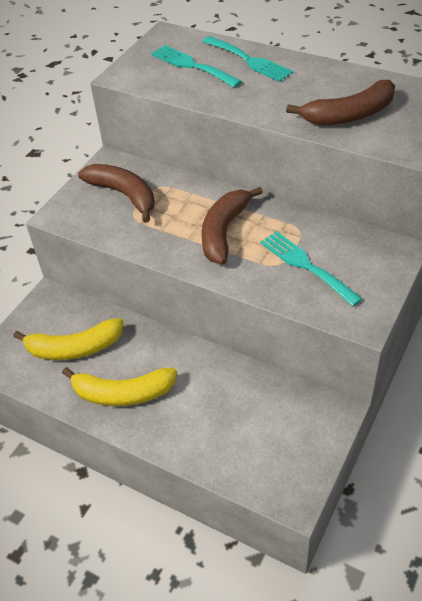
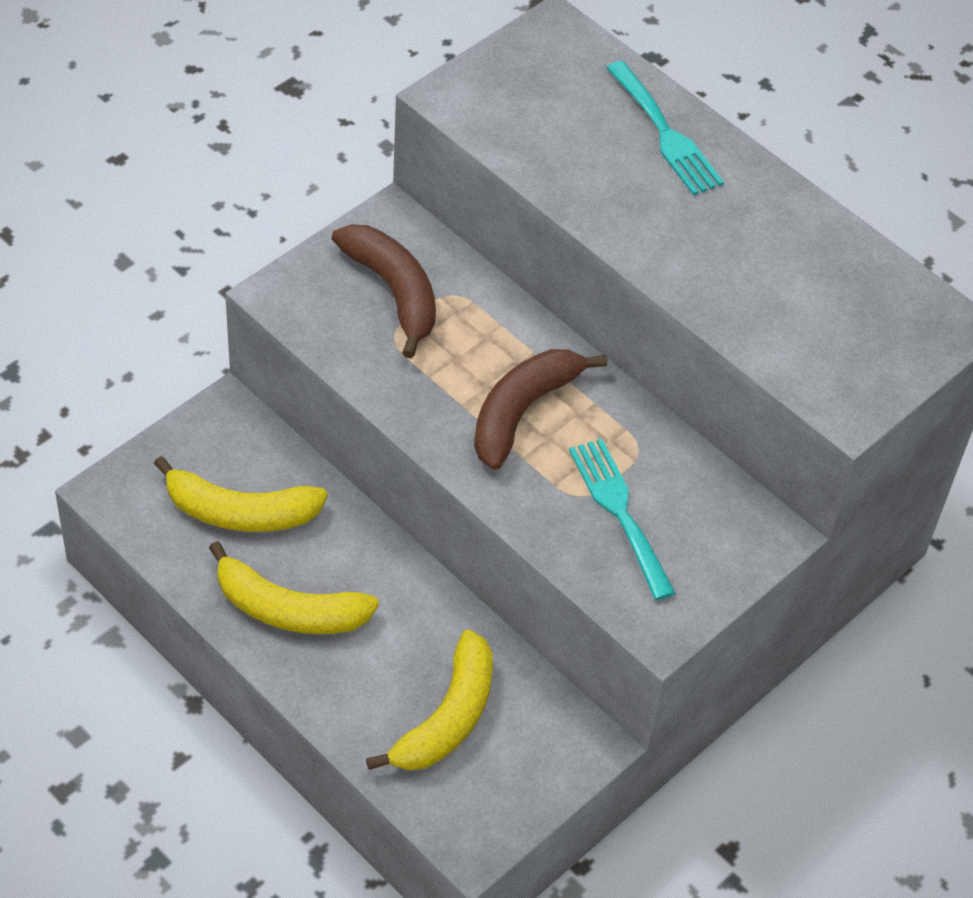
camera: 10 degrees right, 5 degrees up
turquoise fork [151,45,242,88] -> none
brown banana [286,80,395,125] -> none
none -> yellow banana [366,629,493,771]

